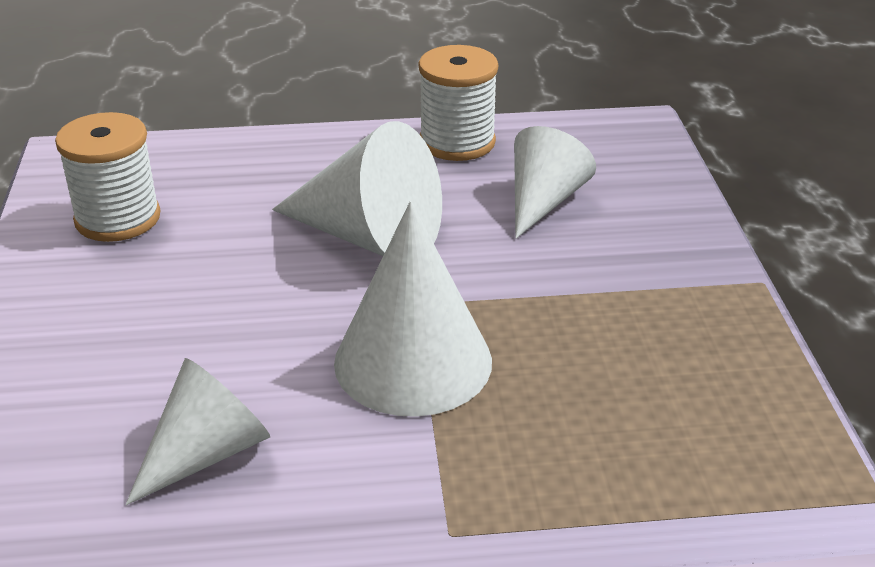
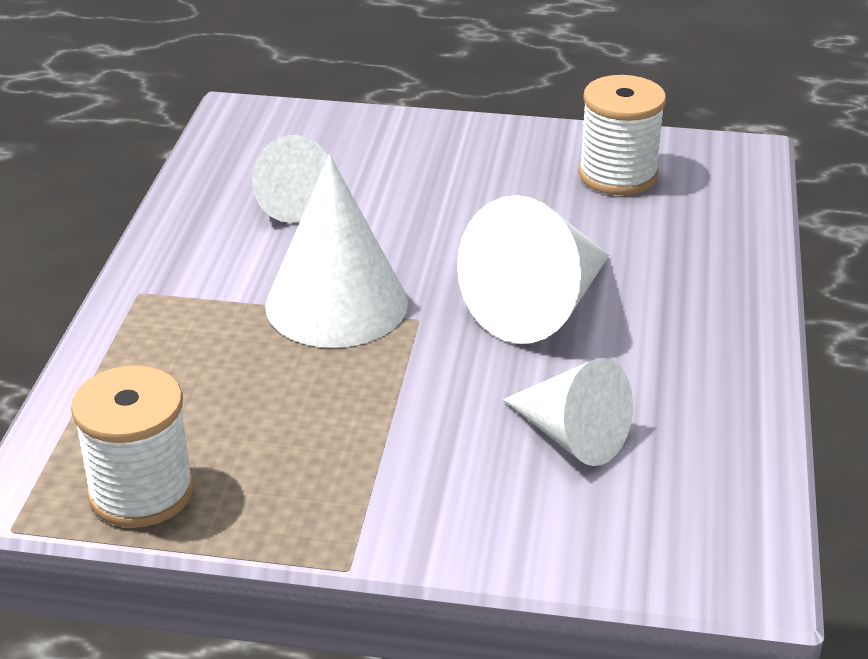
camera: 105 degrees right, 0 degrees up
white spool [419,45,498,161] -> white spool moved to [71,365,194,528]

